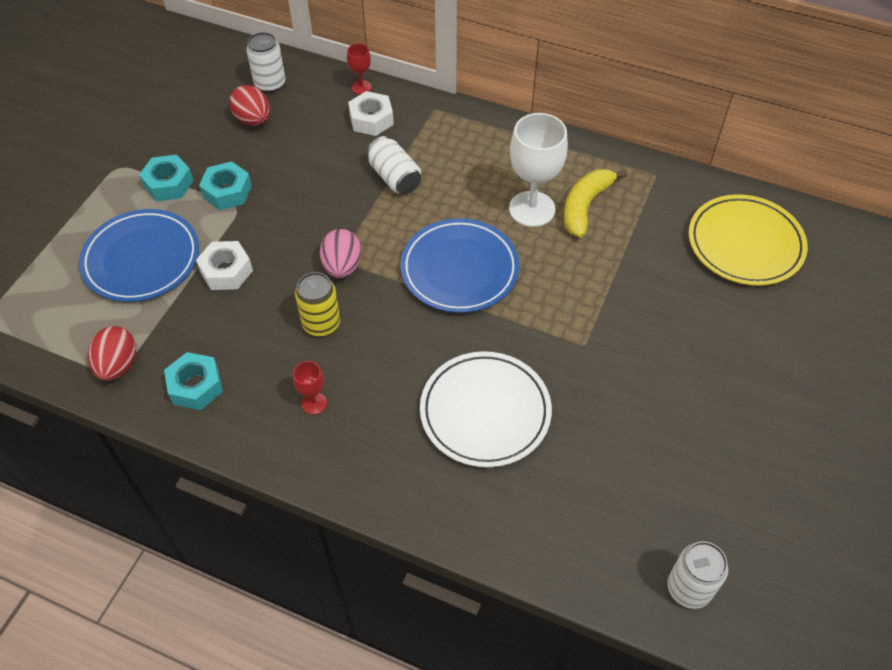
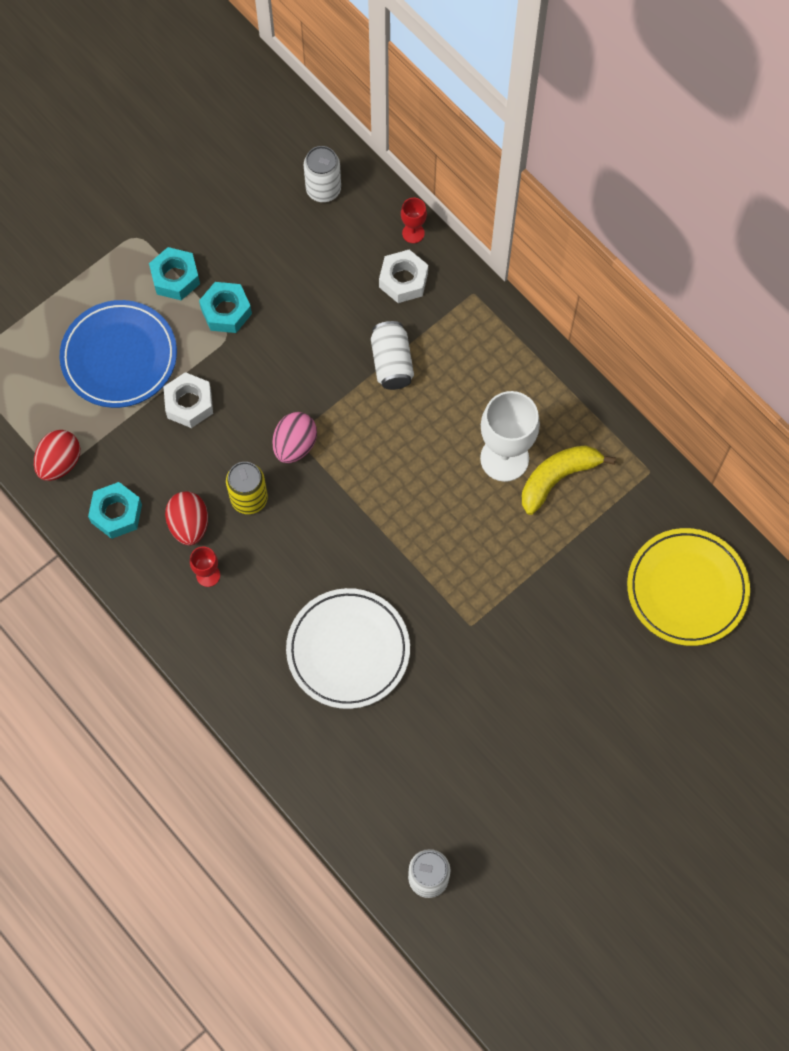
camera: 25 degrees right, 15 degrees up
red egg [229,85,270,126] -> red egg moved to [165,491,208,546]
blue plate [401,218,519,313] -> none

